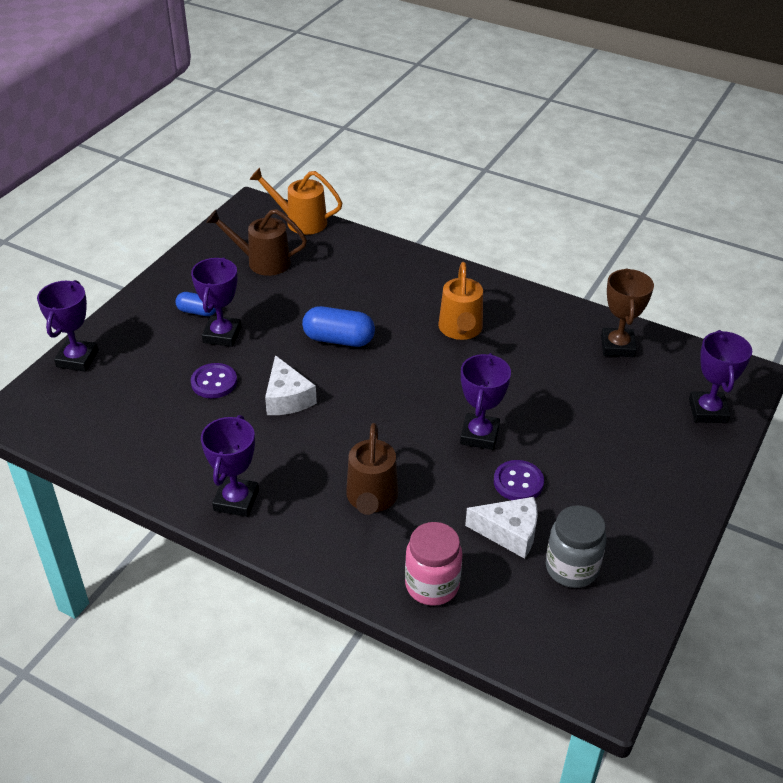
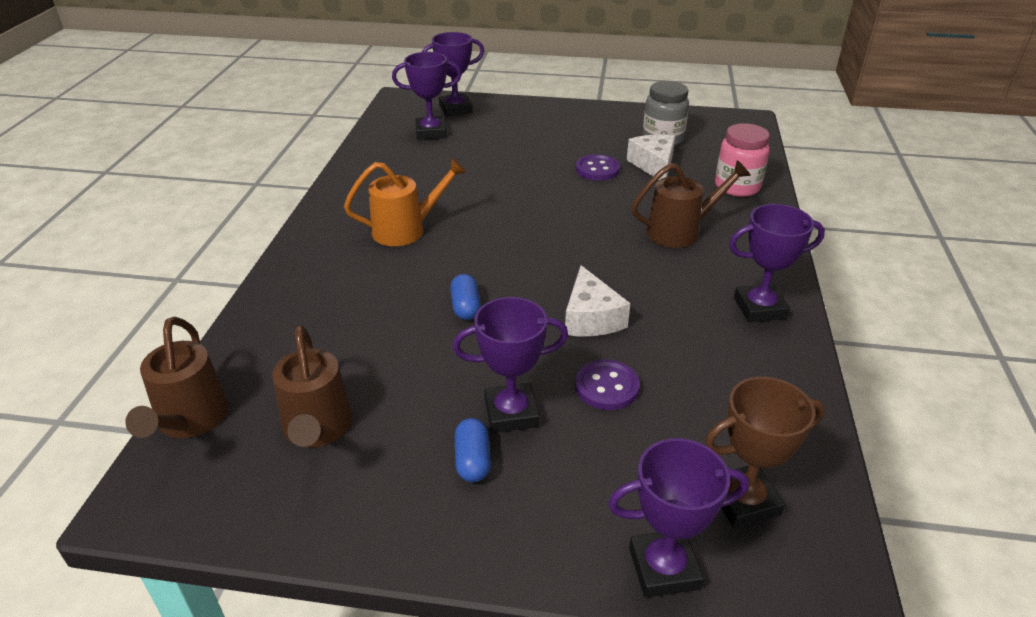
camera: 110 degrees left, 5 degrees down
orange watering can [249,168,343,235] -> brown watering can [125,317,229,438]
white cheese [265,355,317,415] -> white cheese turned 120 degrees clockwise [565,265,630,336]
blue capsule [302,306,375,347] -> blue capsule [450,274,481,320], size x0.61
purple trophy [460,353,511,450] -> purple trophy moved to [392,52,462,140]
brown trophy [601,268,654,357] -> brown trophy moved to [705,377,825,528]

